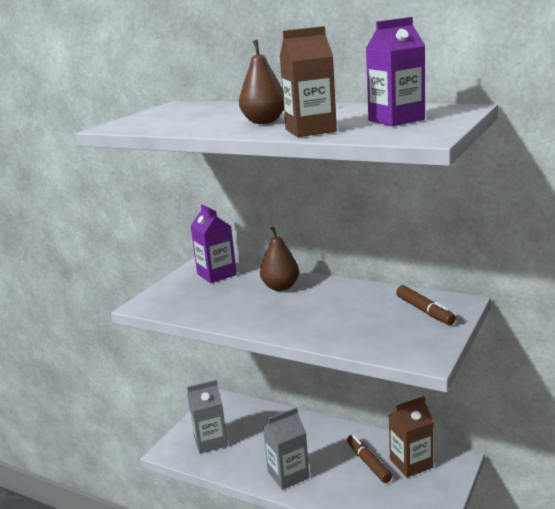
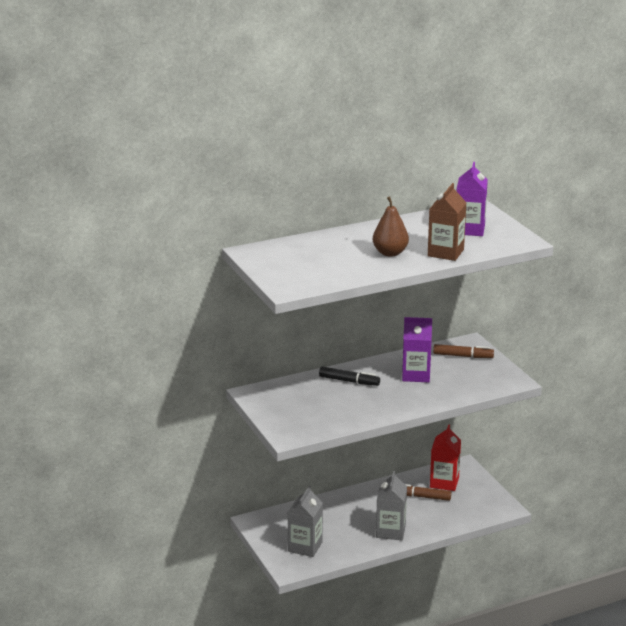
camera: 55 degrees left, 5 degrees up
purple carton [191,204,237,283] -> purple carton moved to [402,317,432,382]
brown pear [260,226,299,291] -> black marker [319,367,380,386]
brown carton [389,396,434,478] -> red carton [430,425,461,491]

